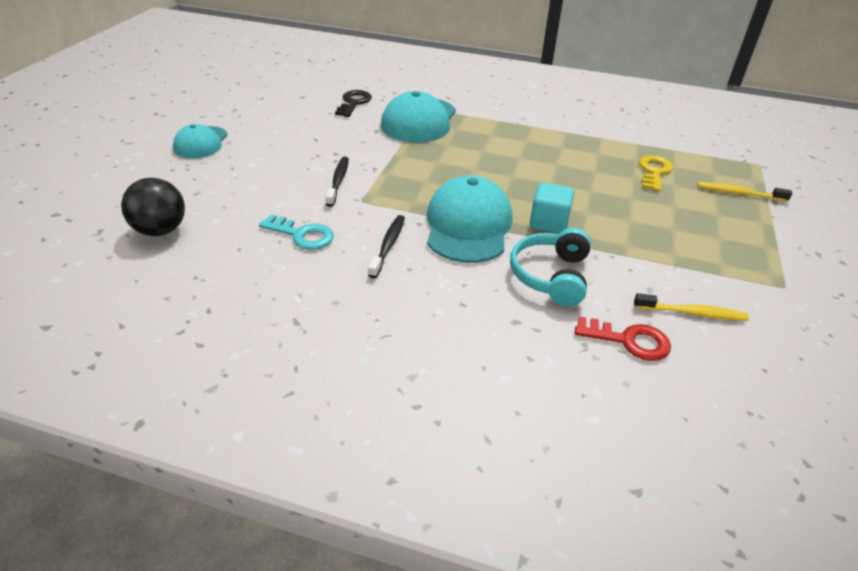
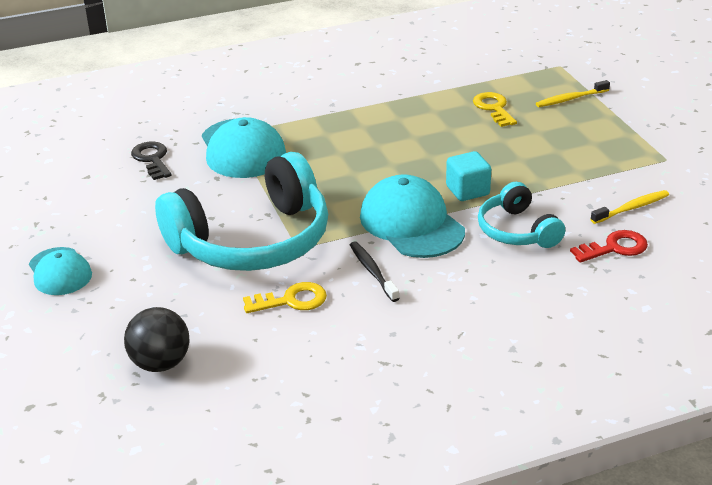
camera: 35 degrees left, 5 degrees down
turquoise key [259,214,334,250] -> yellow key [243,282,327,313]
black toothbrush [326,157,349,207] -> turquoise headphones [155,152,328,271]

